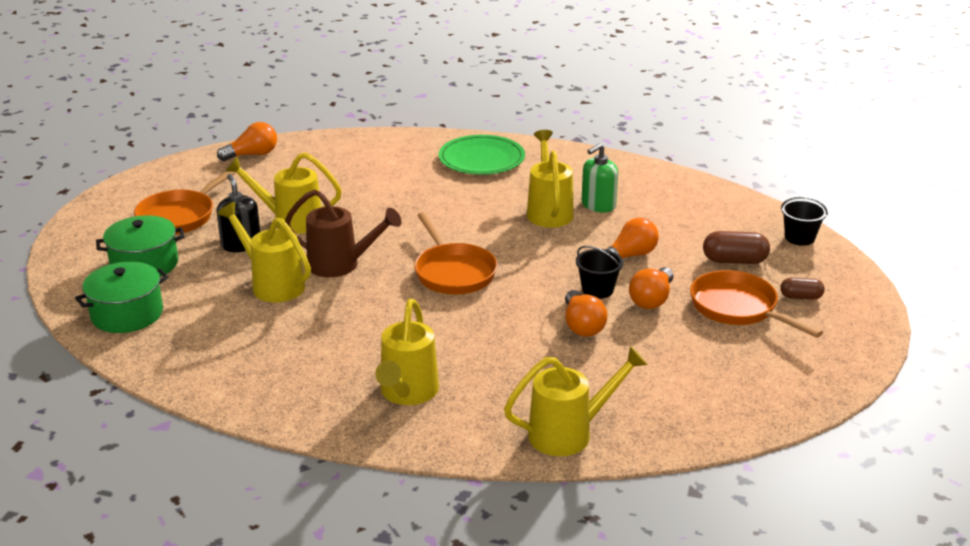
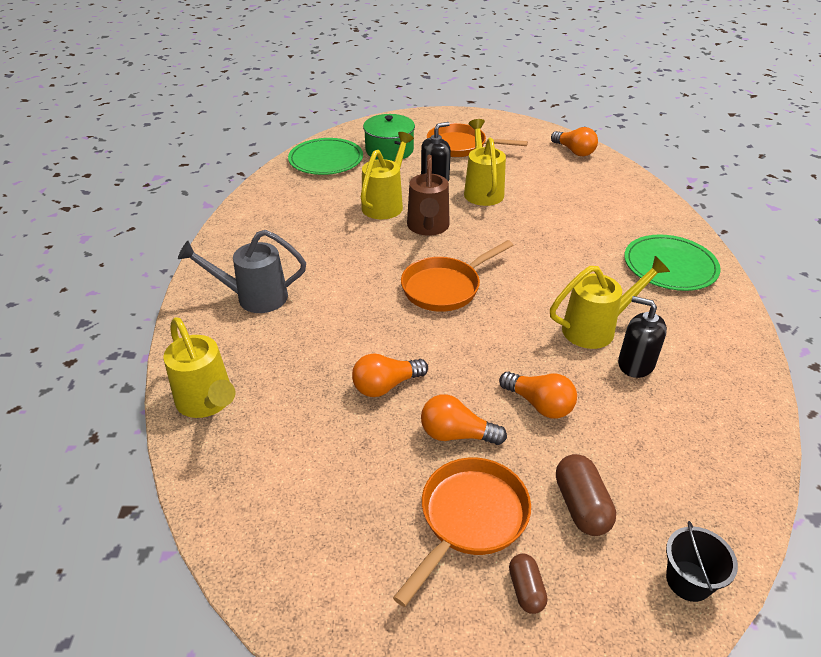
camera: 75 degrees right, 10 degrees up
green pot [75,261,168,333] -> green plate [288,138,363,175]
yellow watering can [375,299,439,405] -> grey watering can [178,230,306,313]
black bucket [576,246,623,299] -> none
green soap dispenser [582,143,618,213] -> black soap dispenser [618,296,667,378]

